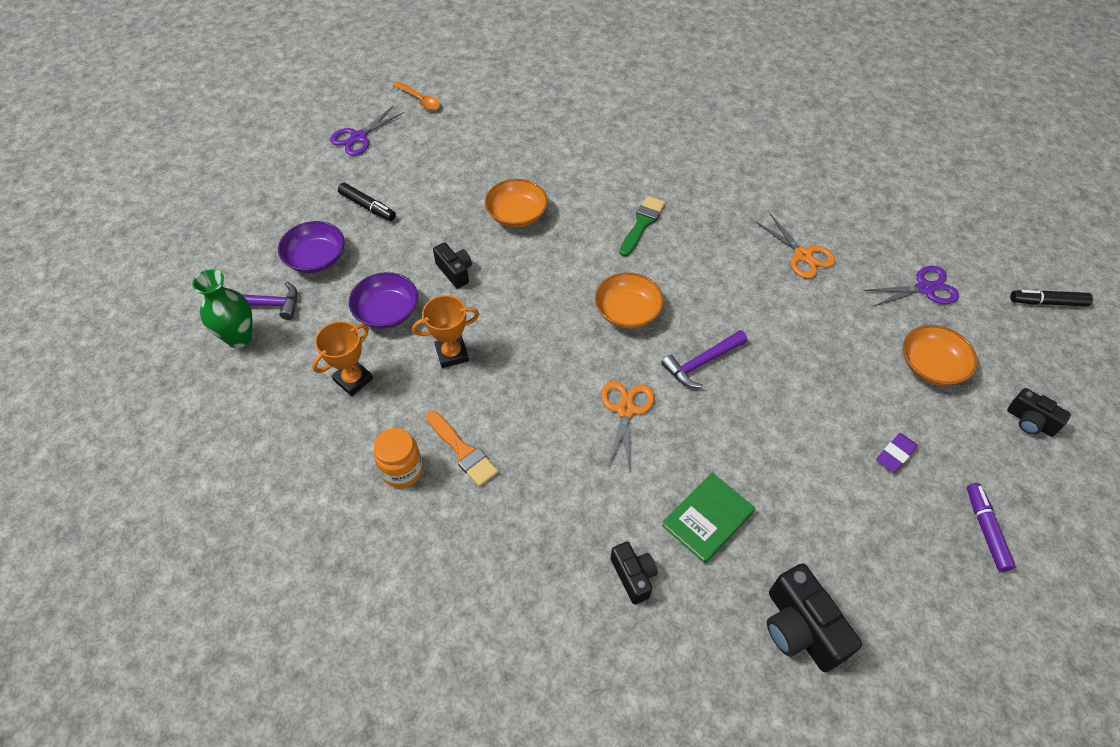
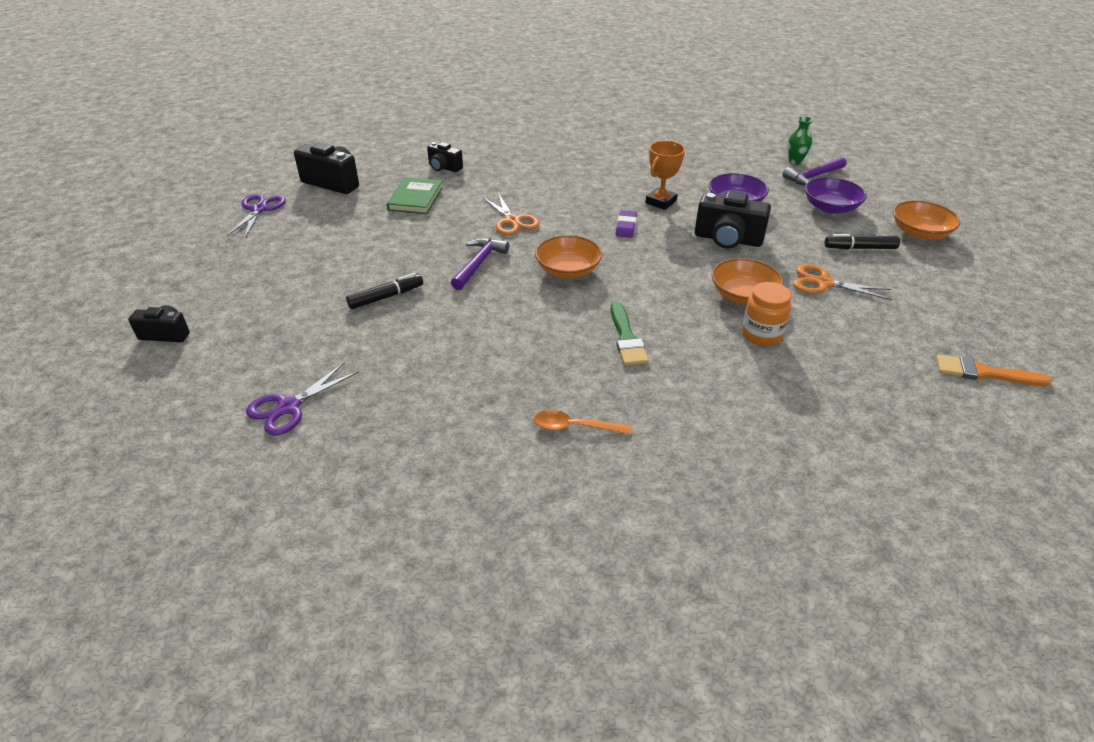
camera: 145 degrees right, 15 degrees down
green vase [192,269,253,348] -> green vase [788,116,813,165], size x0.64
orange trophy [312,321,373,396] -> none
purple scissors [330,106,404,156] -> purple scissors moved to [227,194,286,238]
orange jar [374,428,423,488] -> orange jar moved to [742,282,791,346]
orange spoon [393,81,441,110] -> orange spoon moved to [534,410,632,434]
orange brush [426,411,498,487] -> orange brush moved to [936,355,1052,386]
black camera [433,242,472,289] -> black camera [695,191,771,249], size x1.66
orange scissors [756,214,836,279] -> orange scissors moved to [793,264,892,300]
purple eraser [876,433,918,473] -> purple eraser moved to [616,210,637,238]
orange bowl [903,325,977,386] -> orange bowl moved to [893,200,960,239]
purple marker [967,483,1016,572] -> none
black marker [1010,290,1093,306] -> black marker moved to [346,273,423,309]

